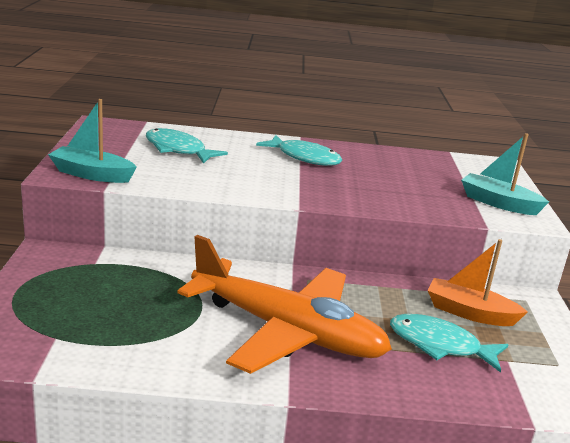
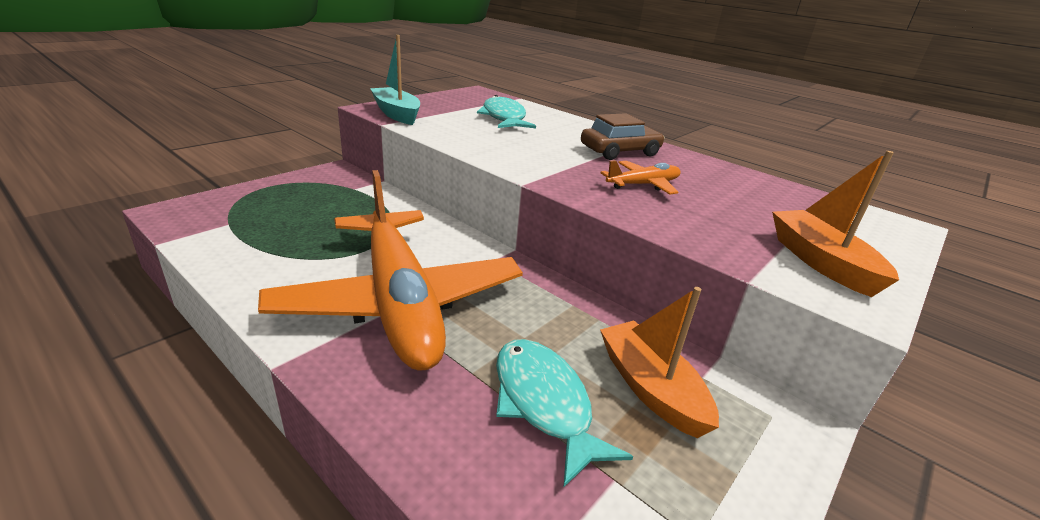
camera: 40 degrees right, 5 degrees up
turquoise fish [256,135,342,166] -> brown car [581,113,665,160]
turquoise boat [461,133,549,215] -> orange boat [772,151,899,297]
none -> orange plane [600,160,681,195]

